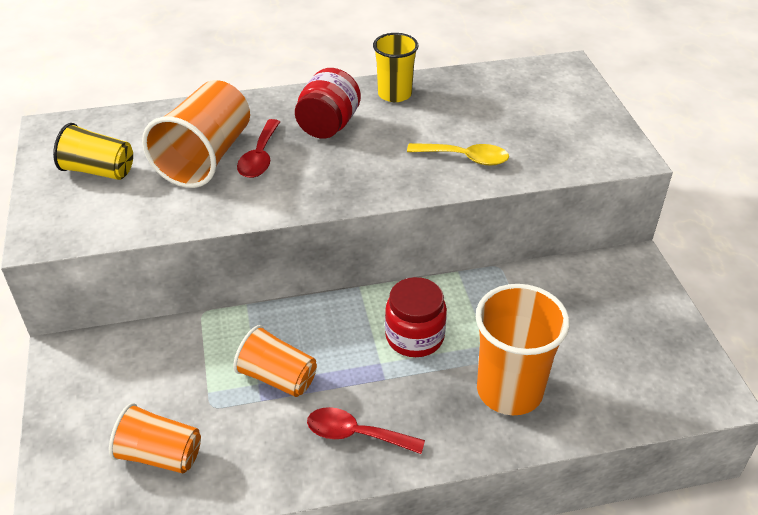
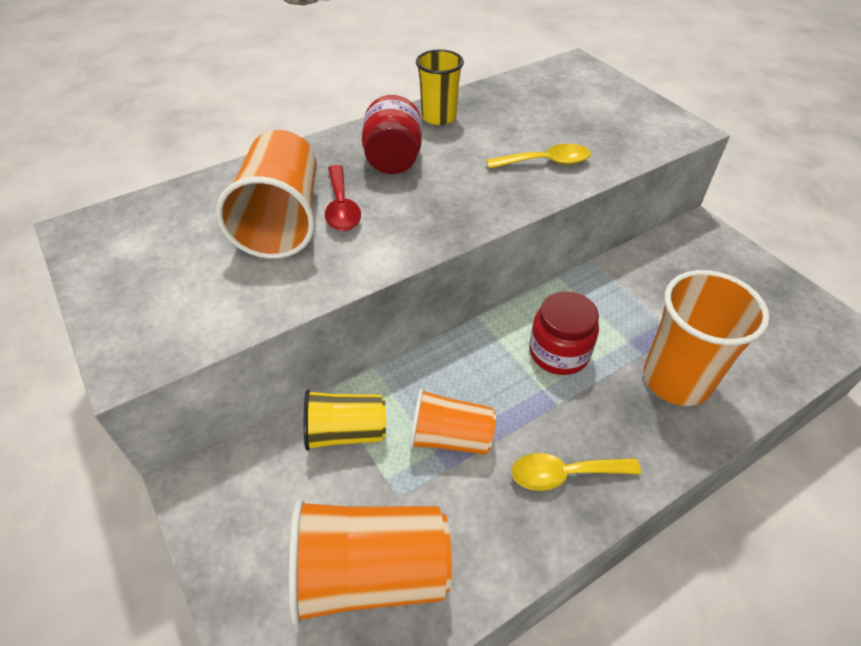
camera: 20 degrees left, 5 degrees up
yellow cup [53,123,133,180] -> yellow cup moved to [304,390,386,451]
orange cup [109,403,201,474] -> orange cup [289,499,452,625], size x1.59
red spoon [307,407,425,454] -> yellow spoon [511,453,641,491]

